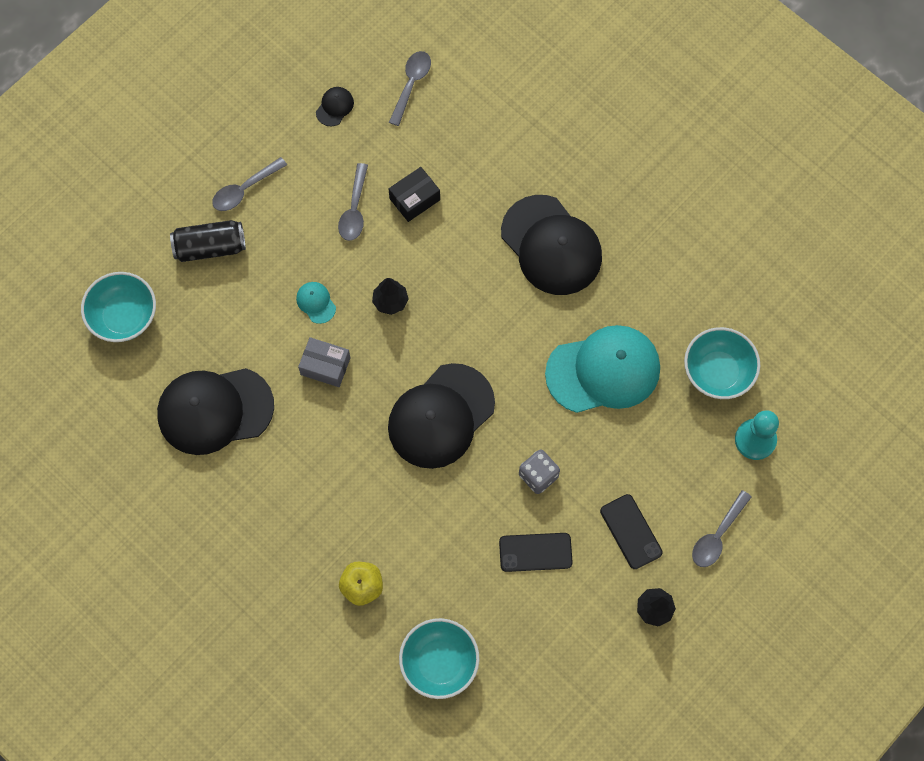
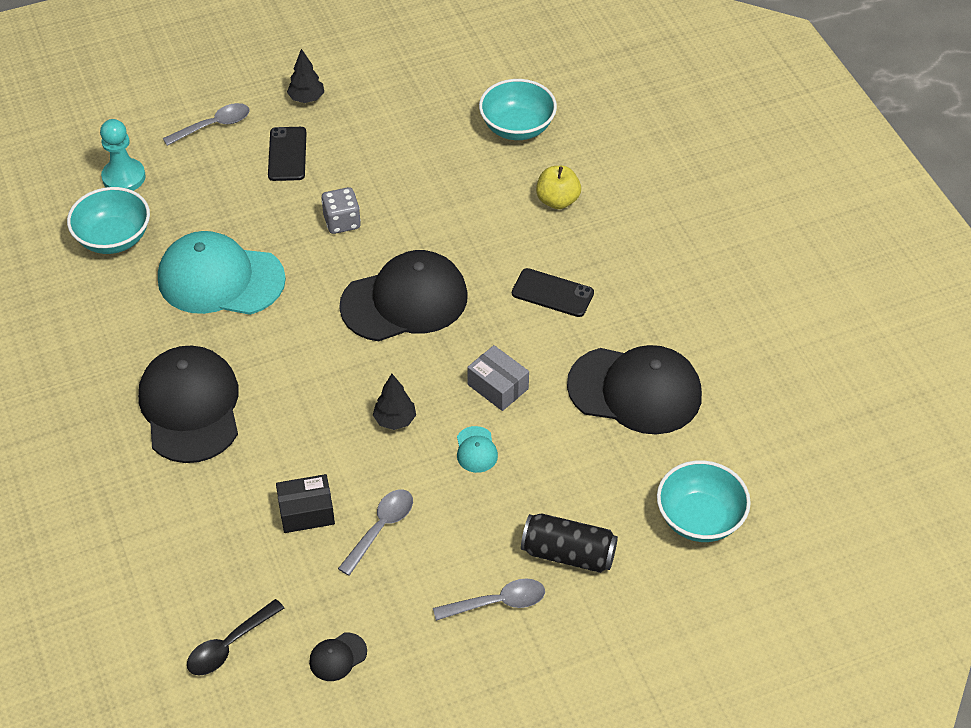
camera: 155 degrees left, 20 degrees down
grey spoon [389,51,431,126] -> black spoon [187,599,284,676]
black phone [499,533,573,572] -> black phone moved to [512,268,594,317]

